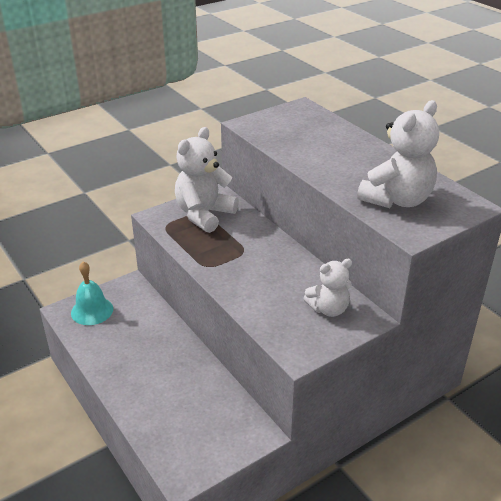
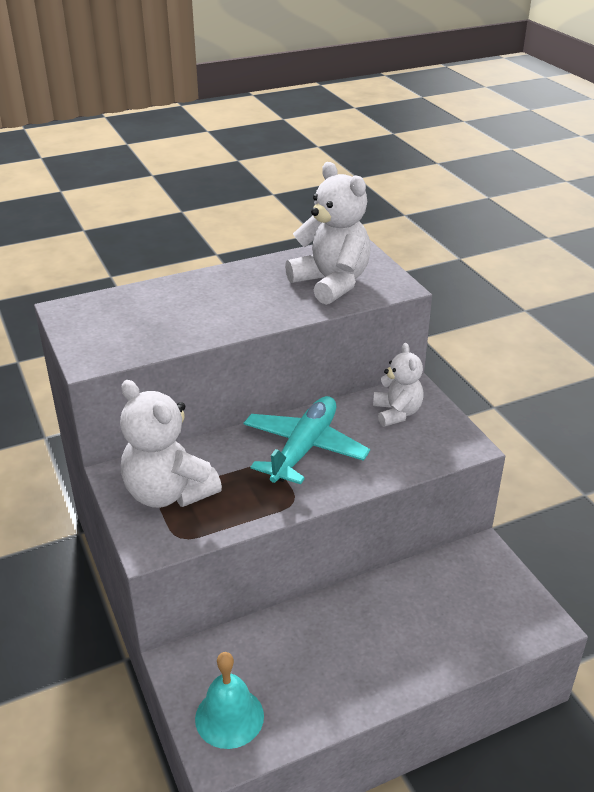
camera: 80 degrees left, 0 degrees up
none -> turquoise plane [244,396,370,484]

